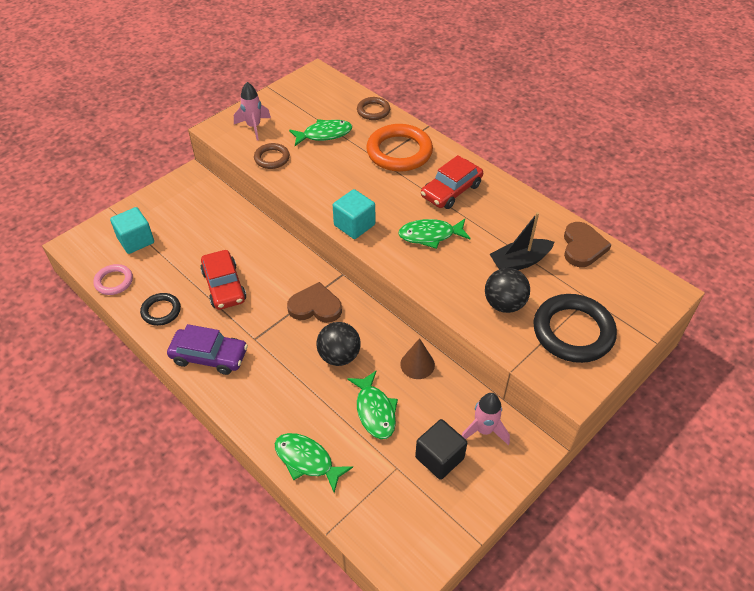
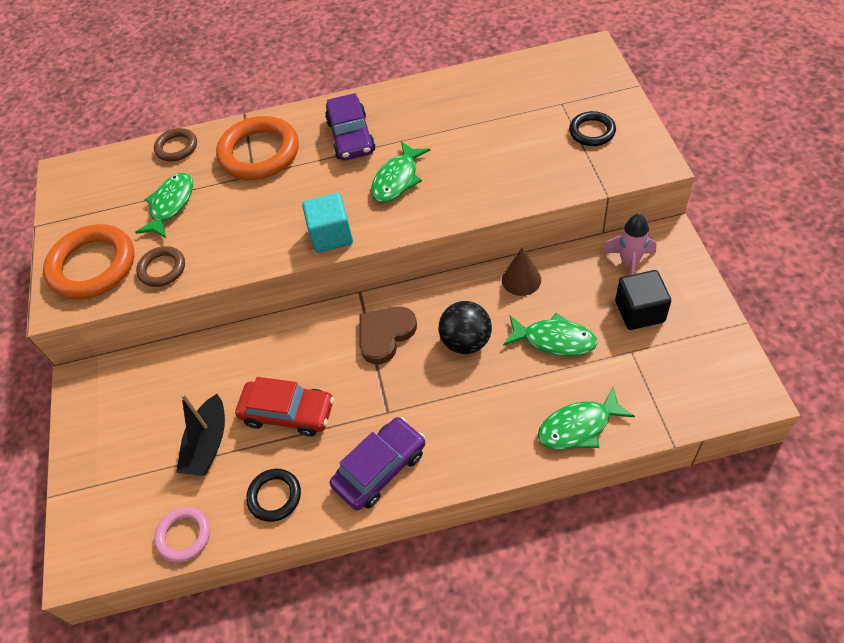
camera: 50 degrees left, 5 degrees up
turquoise cube [110,207,154,254] -> none
pink rocket [234,82,271,140] -> orange ring [43,224,134,299]
red car [421,155,483,209] -> purple car [325,93,376,161]
black ball [485,268,530,313] -> none
black boat [490,212,554,270] -> black boat moved to [176,394,225,476]
black ring [533,294,617,363] -> black ring [569,111,616,146], size x0.54
brown heart [564,222,612,267] -> none

